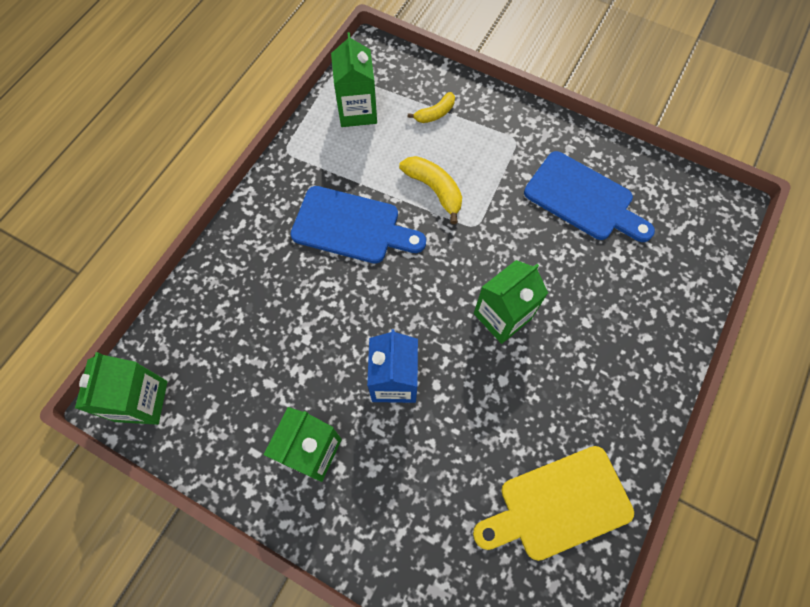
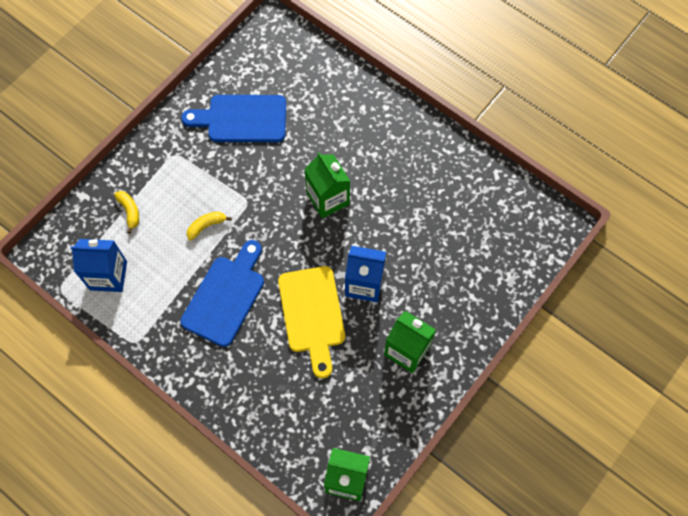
camera: 80 degrees left, 0 degrees up
green carton [331,32,377,127] -> blue carton [71,239,127,292]
yellow banana [399,156,462,224] -> yellow banana [187,212,232,241], size x0.65
yellow cutting board [473,446,634,561] -> yellow cutting board moved to [278,266,345,378]
blue cutting board [524,151,655,242] -> blue cutting board turned 135 degrees counterclockwise [181,95,286,142]

